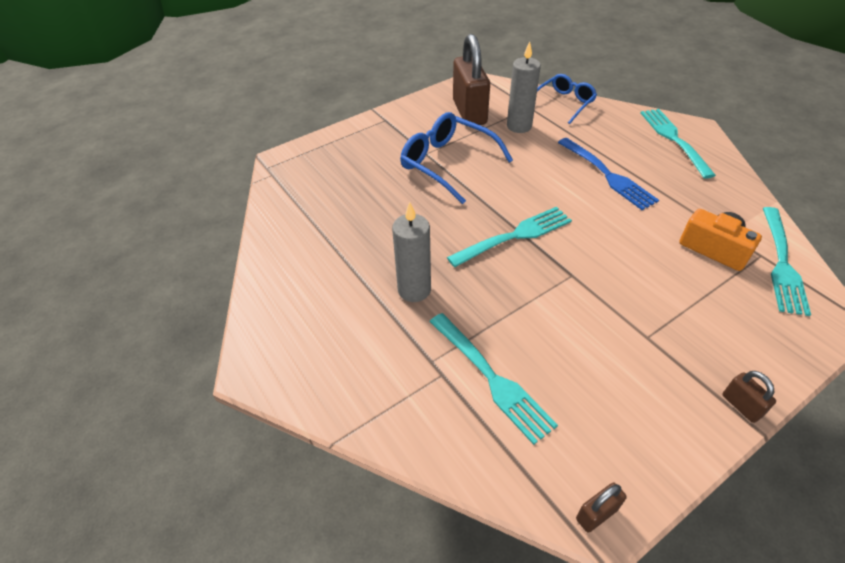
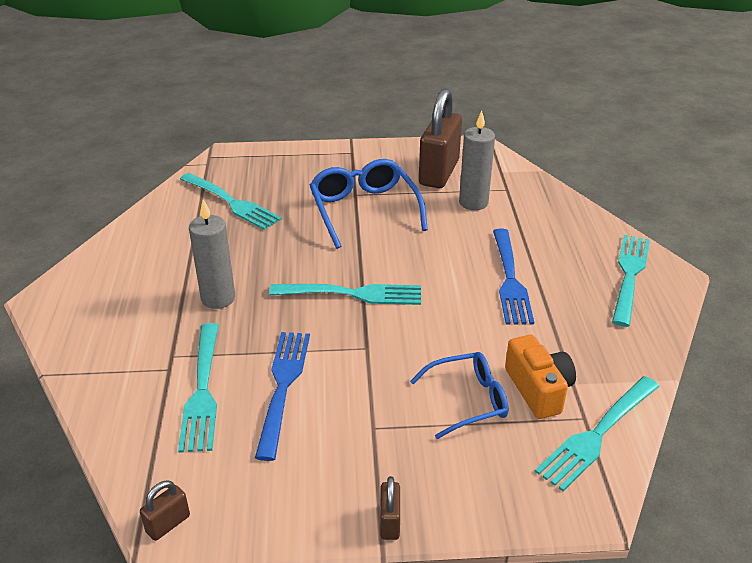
camera: 30 degrees right, 10 degrees down
blue glasses [537,74,597,124] -> blue glasses moved to [410,352,508,439]
brown padlock [576,483,626,533] -> brown padlock turned 45 degrees counterclockwise [140,480,190,541]
none -> turquoise fork [180,173,282,230]
none -> blue fork [255,332,310,461]

